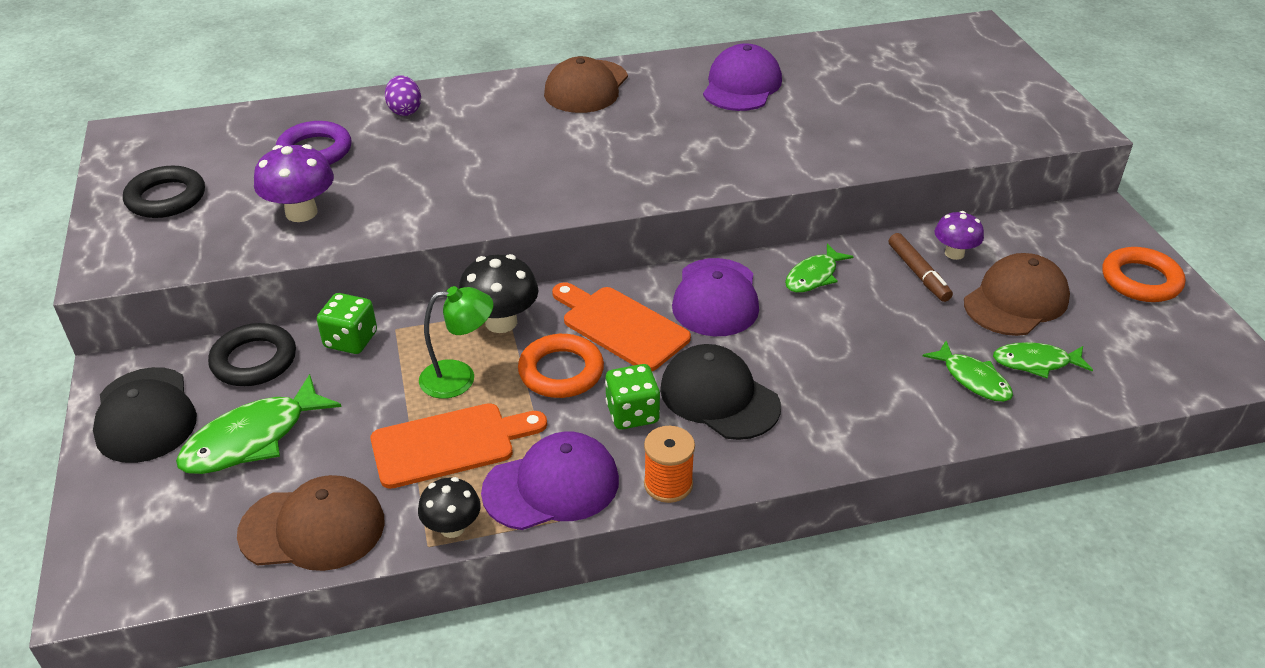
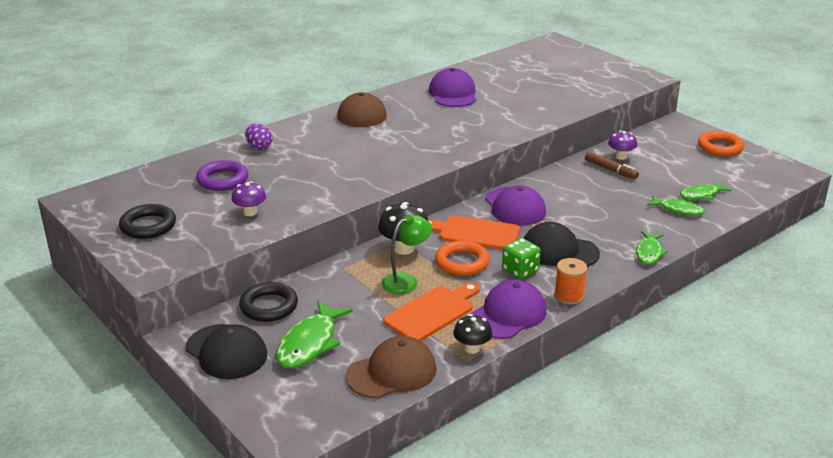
camera: 25 degrees left, 10 degrees down
purple mushroom [254,144,334,222] -> purple mushroom [232,181,266,216], size x0.65
green dice [317,293,377,354] -> none
green fish [785,244,854,293] -> green fish moved to [636,231,668,264]
brown cap [964,253,1070,336] -> none

